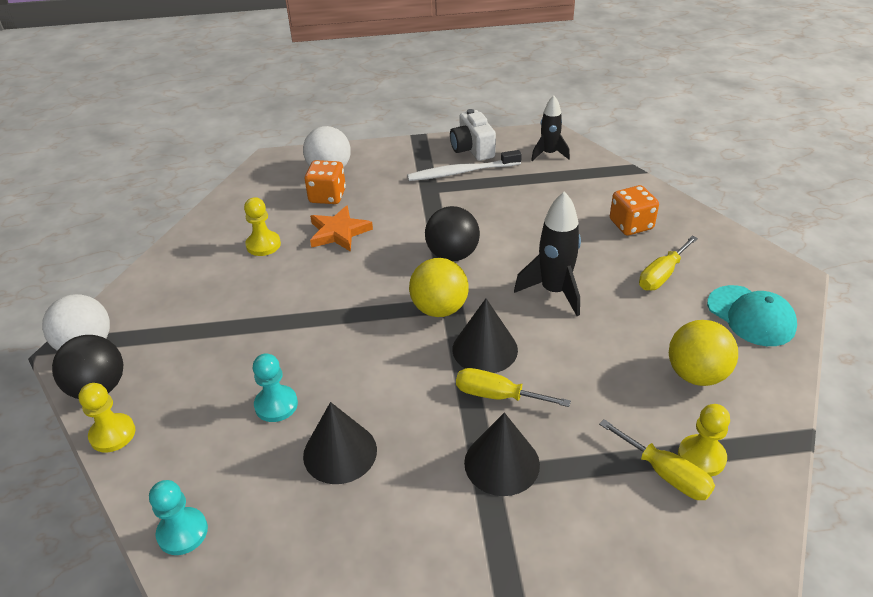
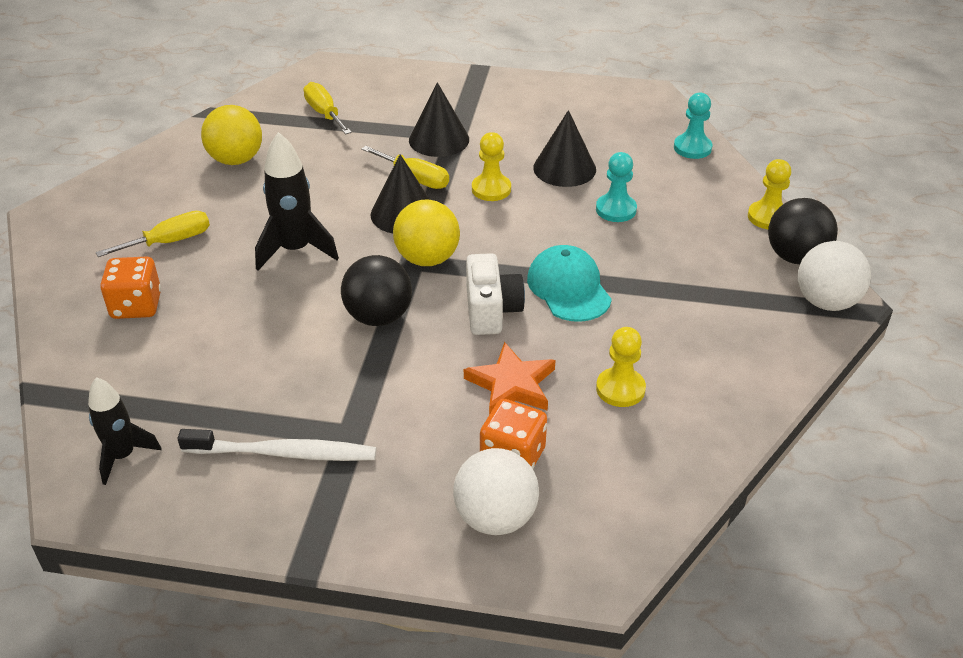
camera: 165 degrees left, 0 degrees up
white camera [450,109,496,161] -> white camera moved to [466,253,525,335]
yellow pawn [678,404,730,477] -> yellow pawn moved to [472,132,511,201]
turquoise cap [707,285,797,346] -> turquoise cap moved to [527,245,612,322]

